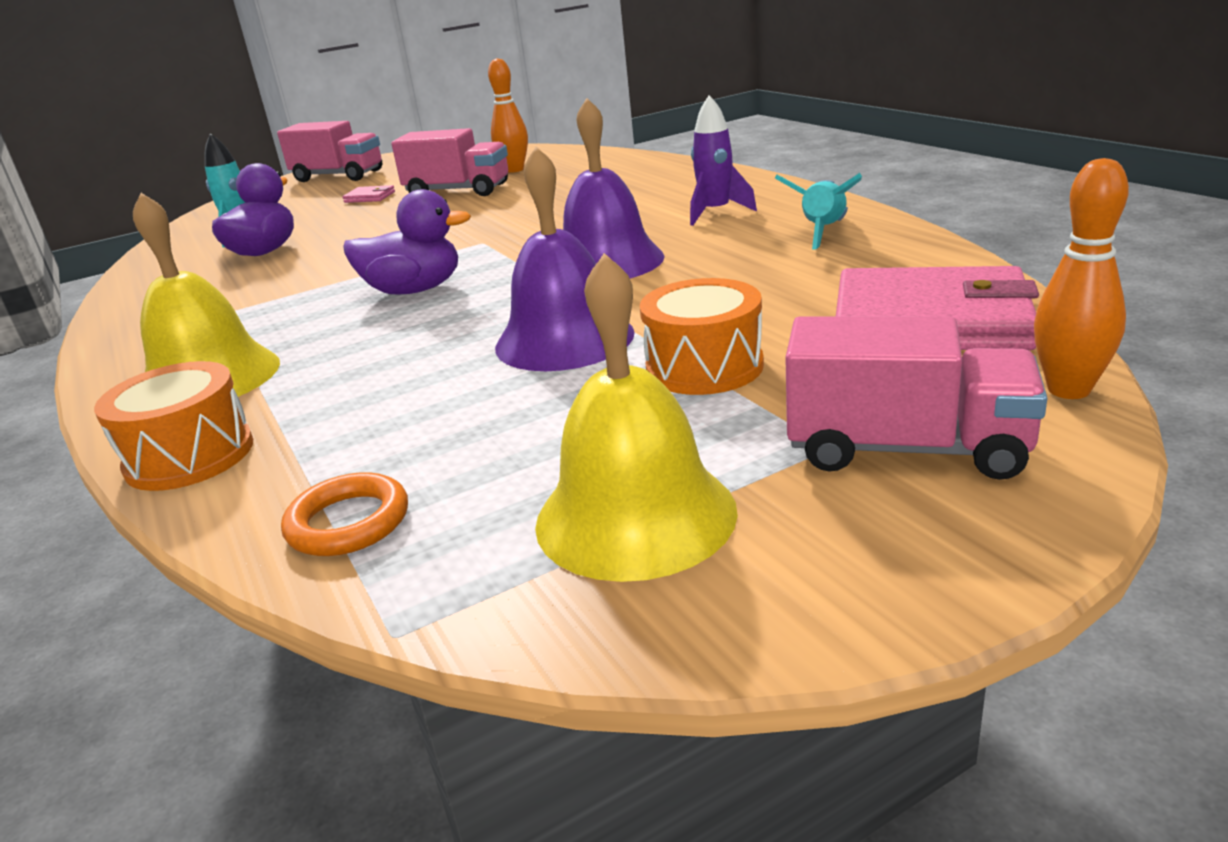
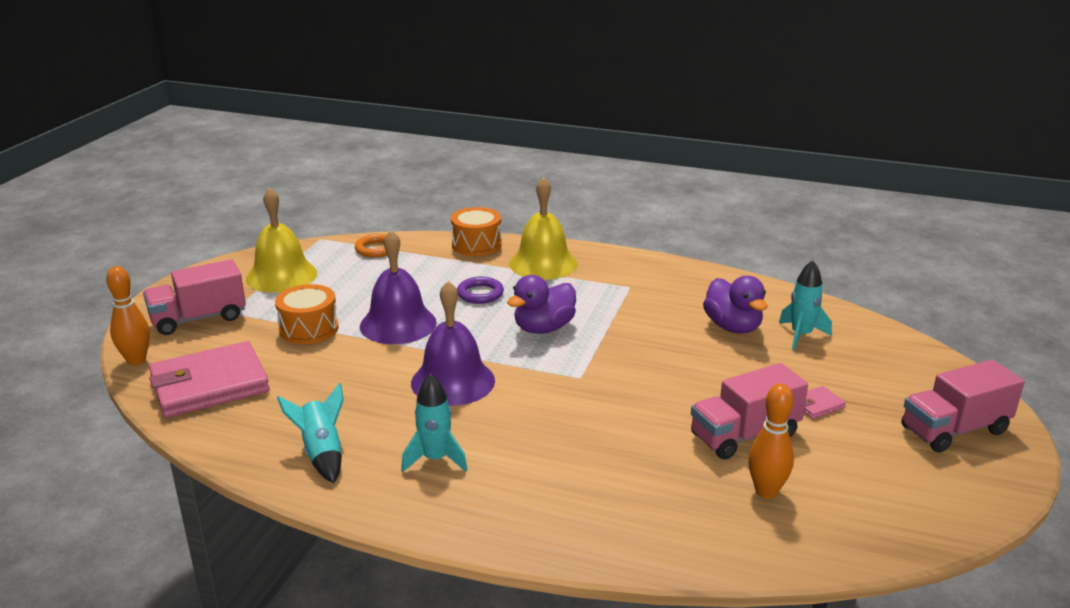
camera: 135 degrees right, 0 degrees up
purple rocket [690,95,757,226] -> turquoise rocket [401,373,468,472]
none -> purple ring [457,277,504,304]

